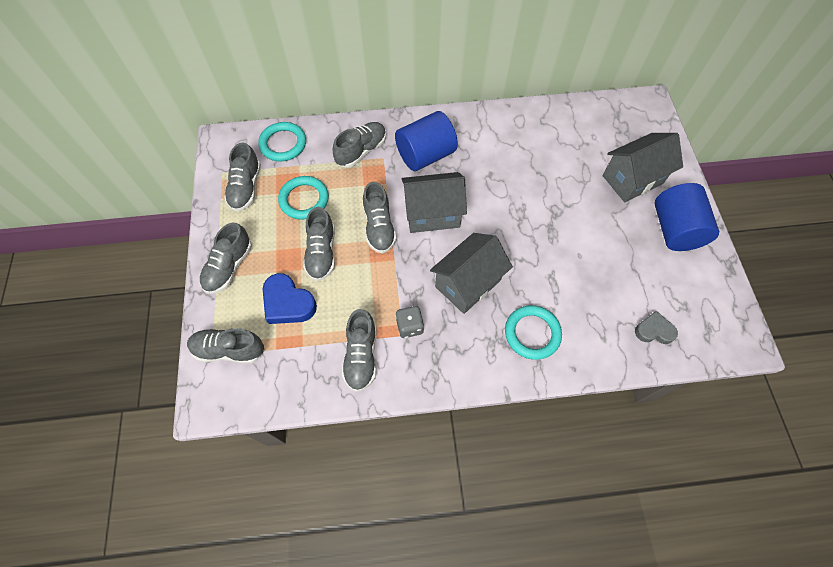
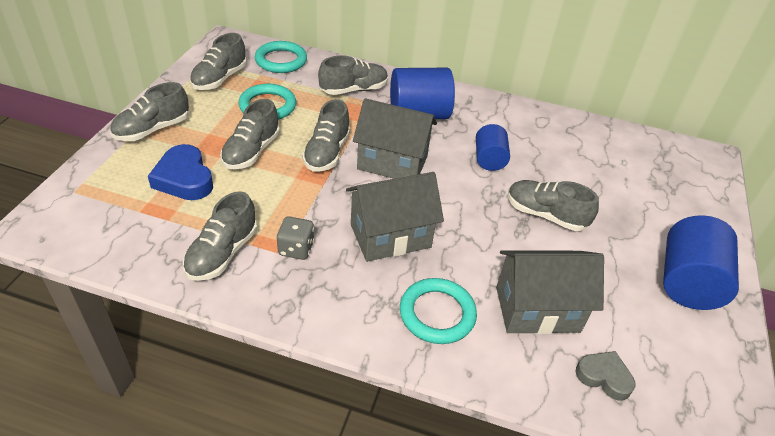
camera: 20 degrees right, 20 degrees down
grey shoe [187,328,264,363] -> grey shoe moved to [508,180,599,231]
grey house [602,133,683,202] -> grey house moved to [496,250,604,334]
none -> blue cylinder [476,124,510,171]

